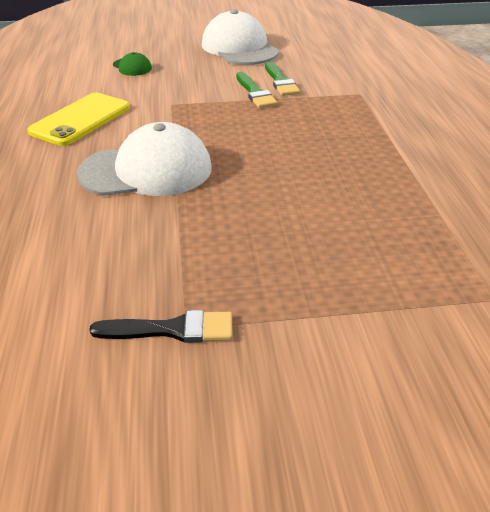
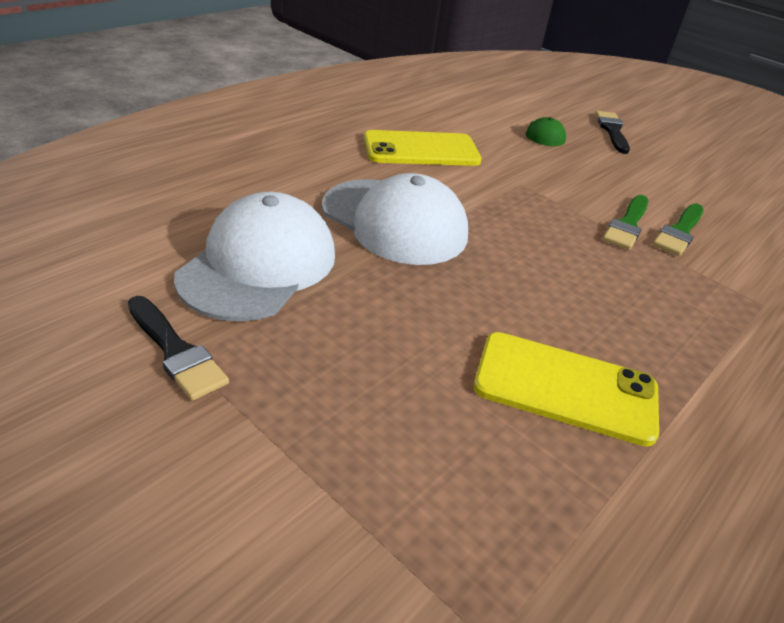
camera: 45 degrees right, 0 degrees up
white cap [202,9,279,65] -> white cap moved to [174,192,335,322]
none -> yellow phone [473,332,659,447]
none -> black brush [595,111,630,154]

